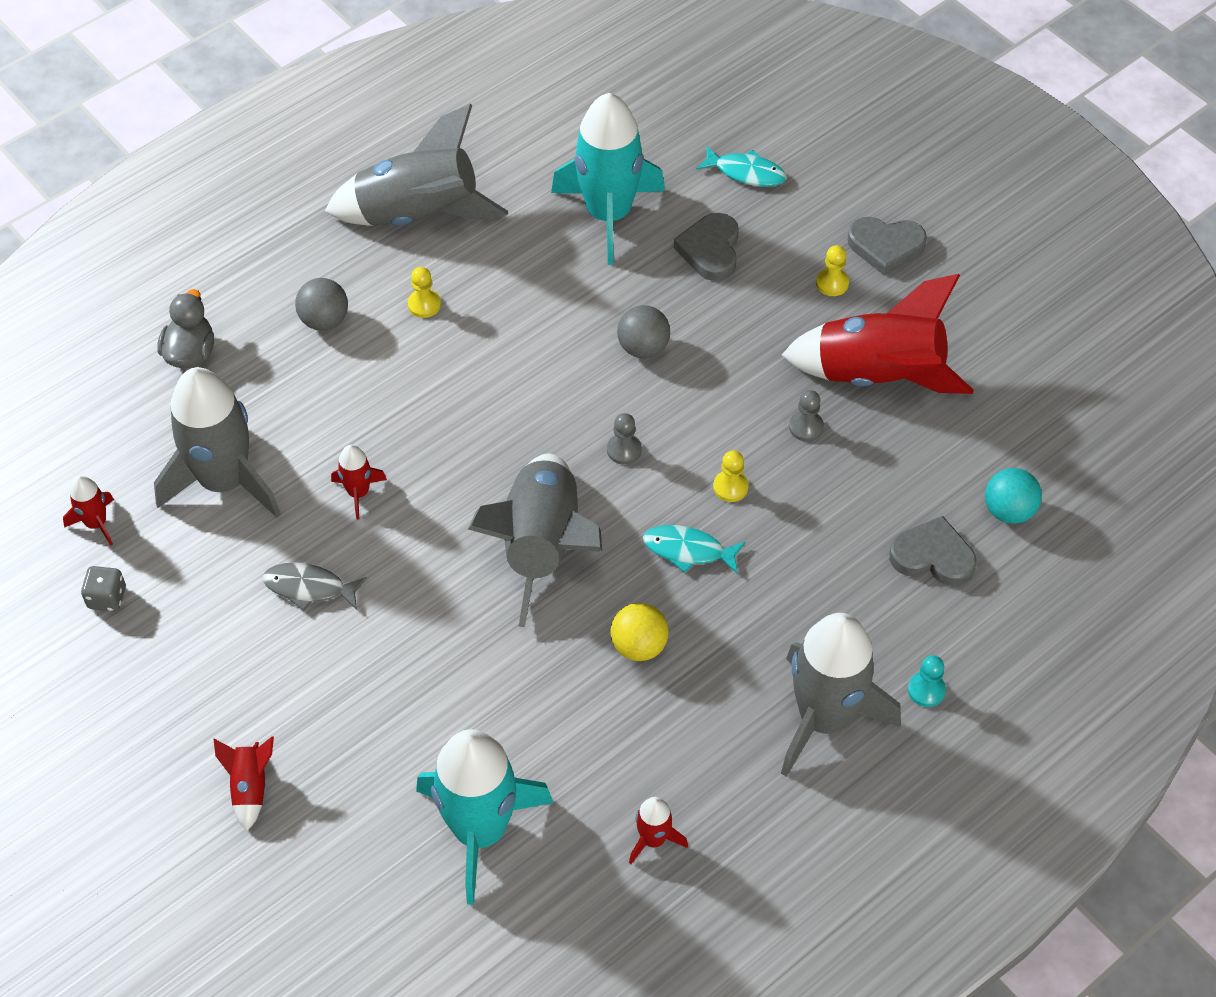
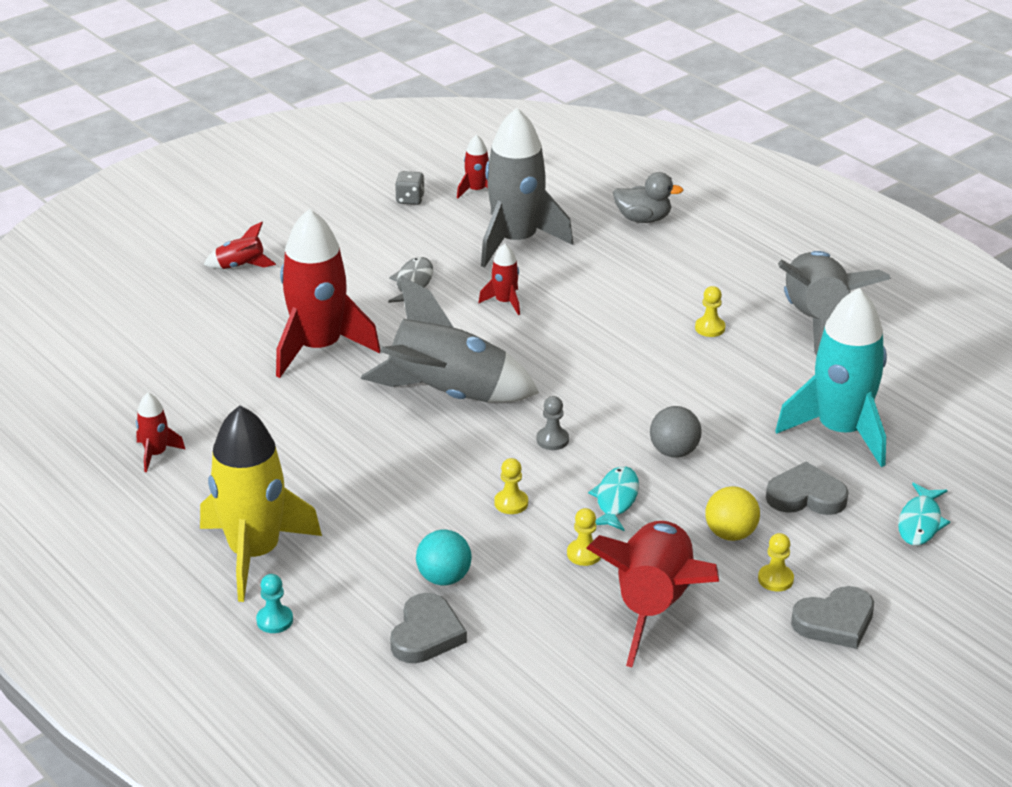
camera: 90 degrees right, 20 degrees down
grey ball [295,278,348,331] -> none
turquoise rocket [416,729,553,905] -> none
yellow ball [610,603,669,661] -> yellow ball moved to [705,486,760,541]
turquoise fish [643,525,745,574] -> turquoise fish moved to [588,466,639,531]
grey rocket [781,613,901,777] -> yellow rocket [200,405,322,602]
grey pawn [789,390,824,442] -> yellow pawn [567,508,601,566]
grey heart [848,217,927,275] -> grey heart turned 120 degrees counterclockwise [791,586,874,649]
turquoise ball [985,468,1042,524] -> turquoise ball moved to [416,530,472,585]
none -> red rocket [276,208,381,378]

